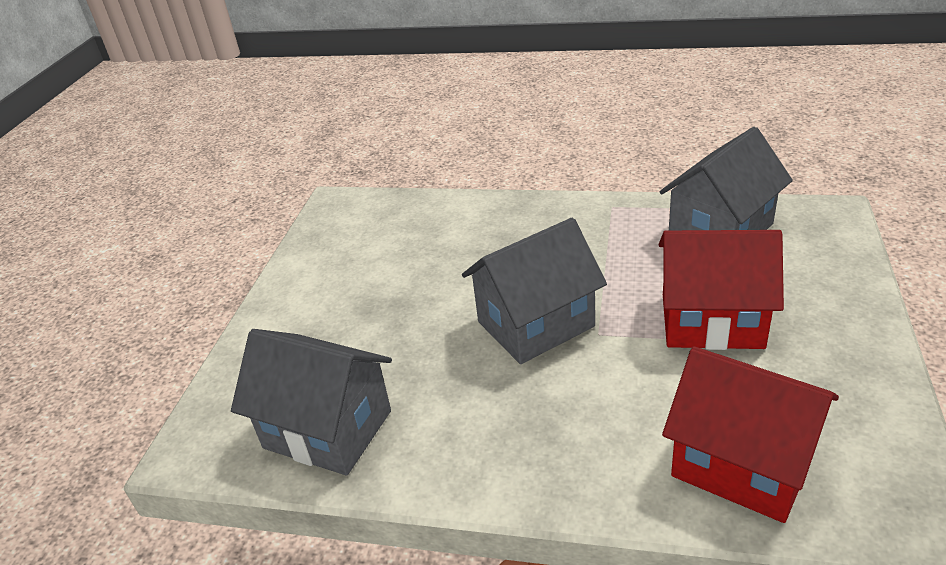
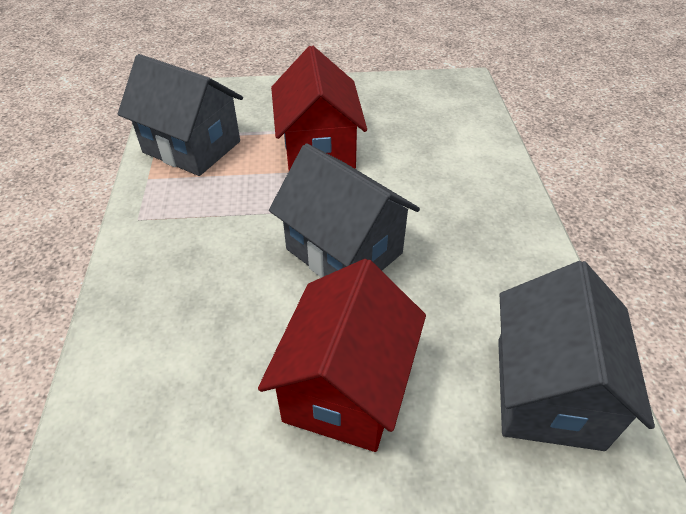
camera: 110 degrees left, 10 degrees up
red house [662,346,839,523] -> red house moved to [258,259,426,452]

